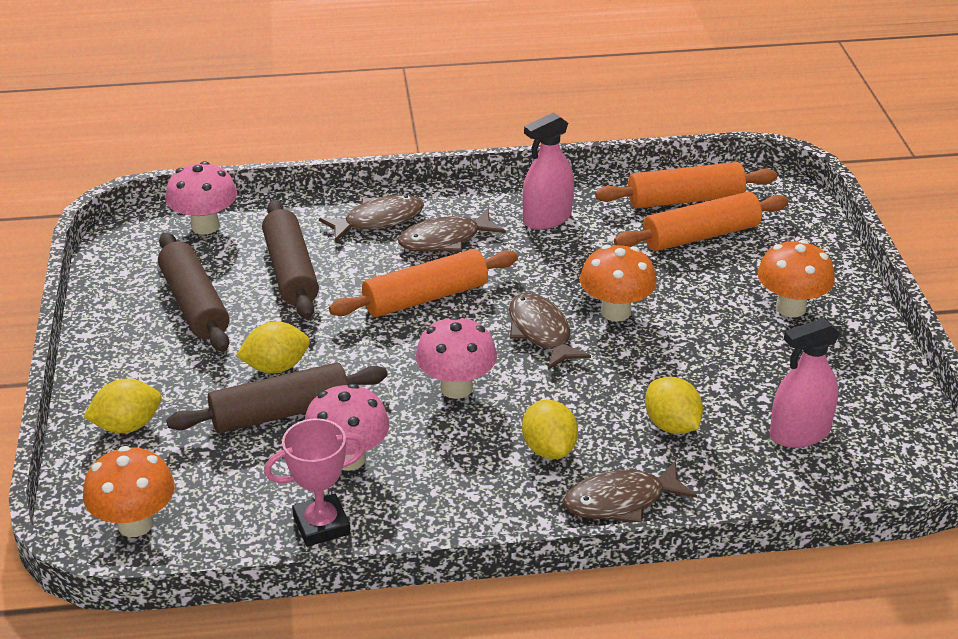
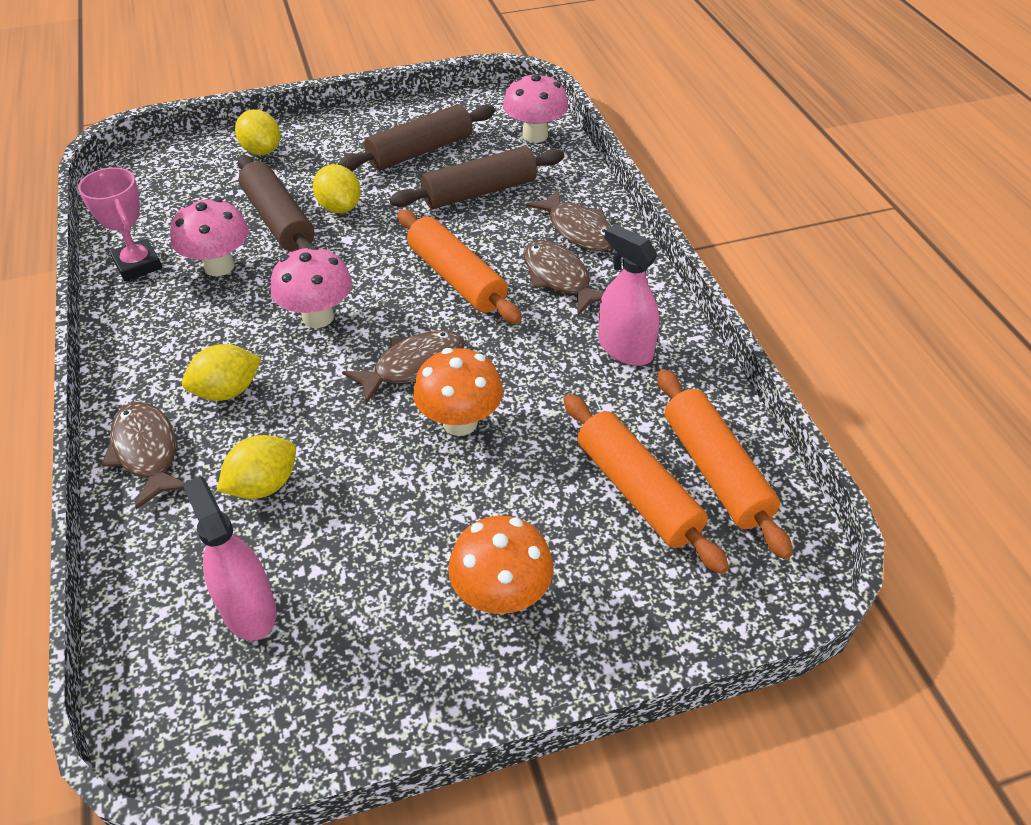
camera: 80 degrees right, 10 degrees up
orange mushroom [83,446,175,537] -> none

